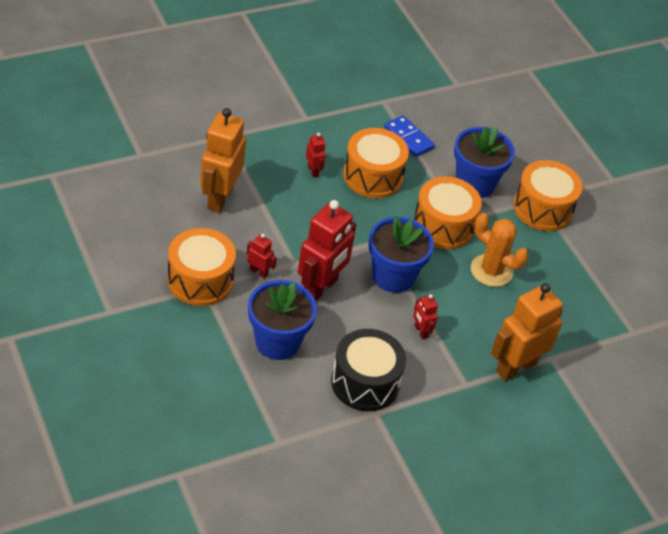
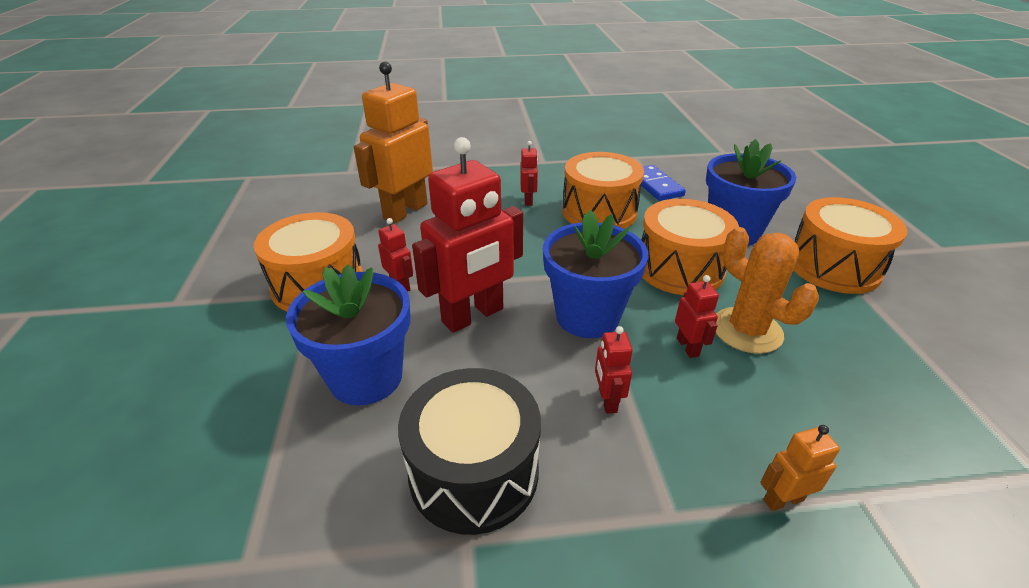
camera: 25 degrees right, 10 degrees down
orange robot [491,283,563,381] -> orange robot [760,425,840,511], size x0.45
none -> red robot [675,275,719,358]

